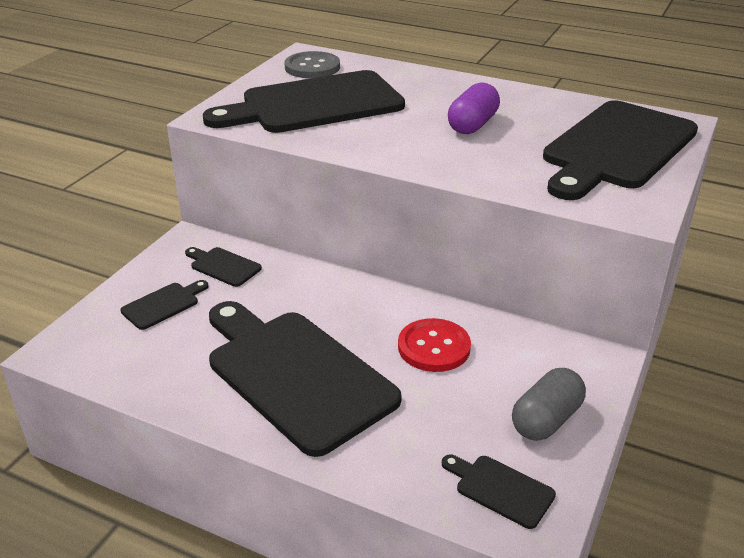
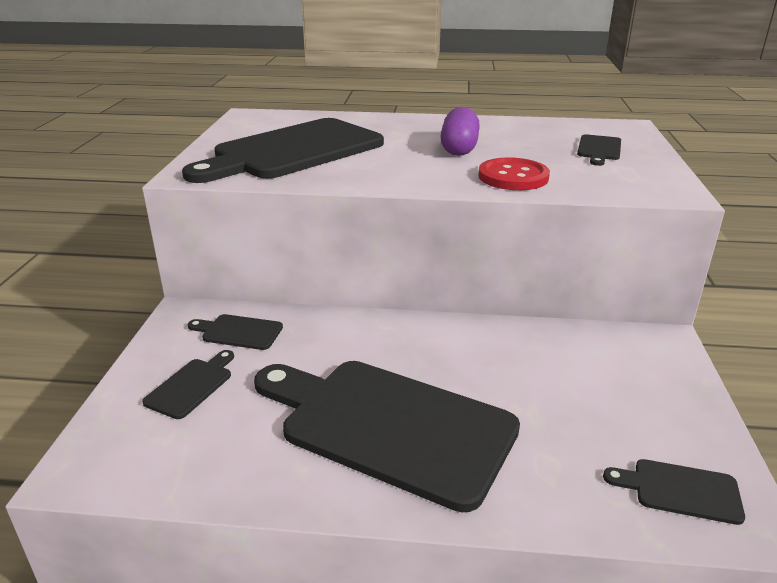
camera: 20 degrees left, 5 degrees down
grey button [284,51,340,78] -> none
red button [398,318,471,372] -> red button moved to [478,157,550,190]
grey capsule [512,368,586,441] -> none
black cutting board [543,100,698,200] -> black cutting board [577,134,621,166], size x0.41

